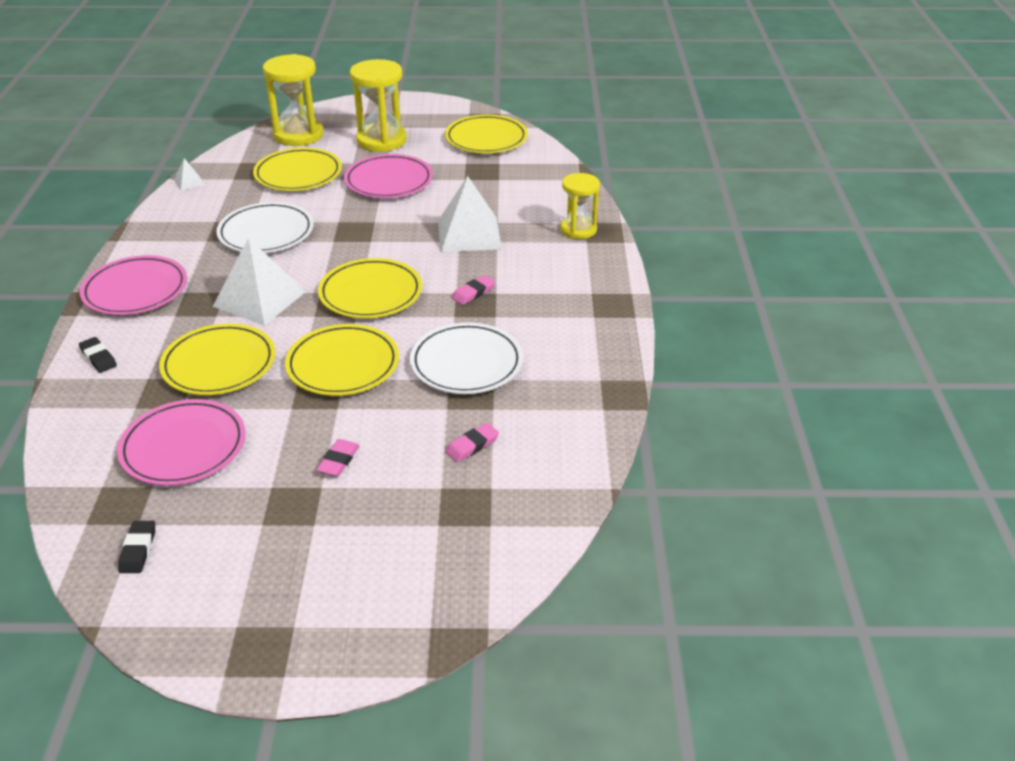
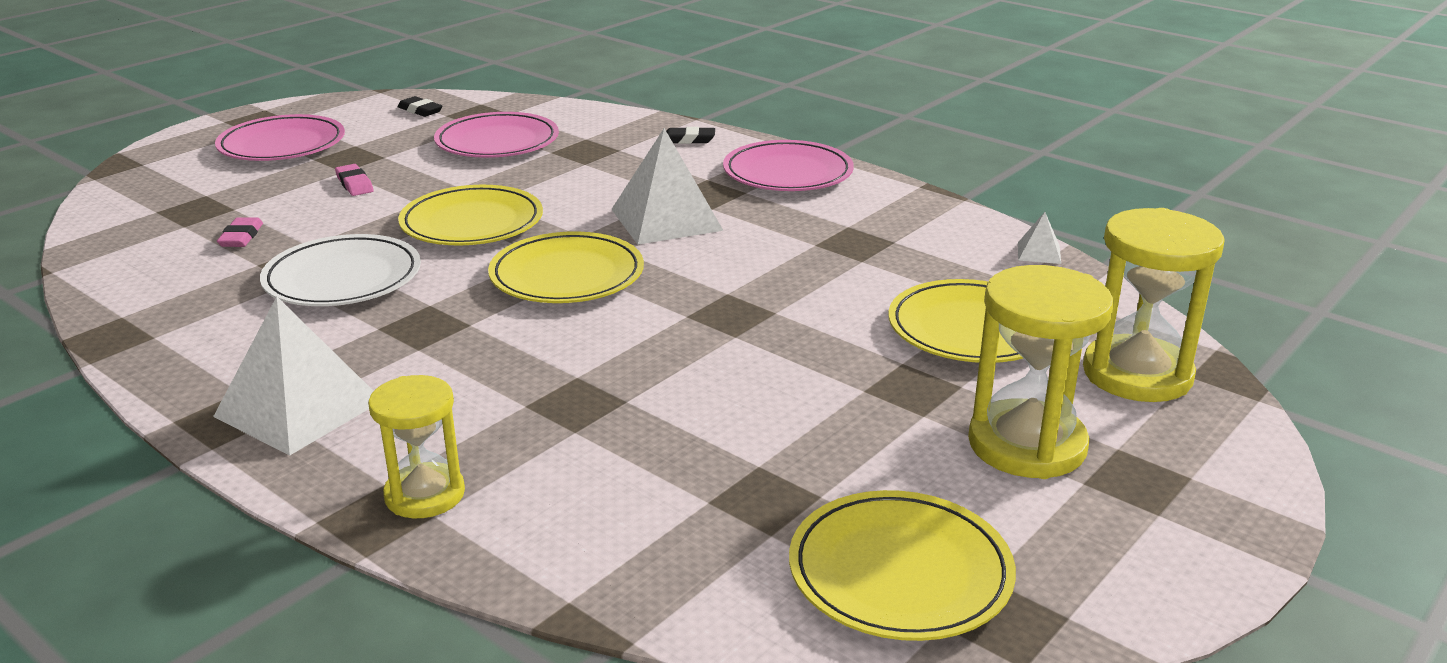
camera: 130 degrees right, 10 degrees down
yellow plate [159,323,275,395] -> none
white plate [216,202,314,253] -> none
pink plate [344,154,433,198] -> pink plate moved to [215,114,345,161]
white pyramid [438,176,502,252] -> white pyramid moved to [213,296,374,456]
pink eraser [452,275,495,305] -> none

